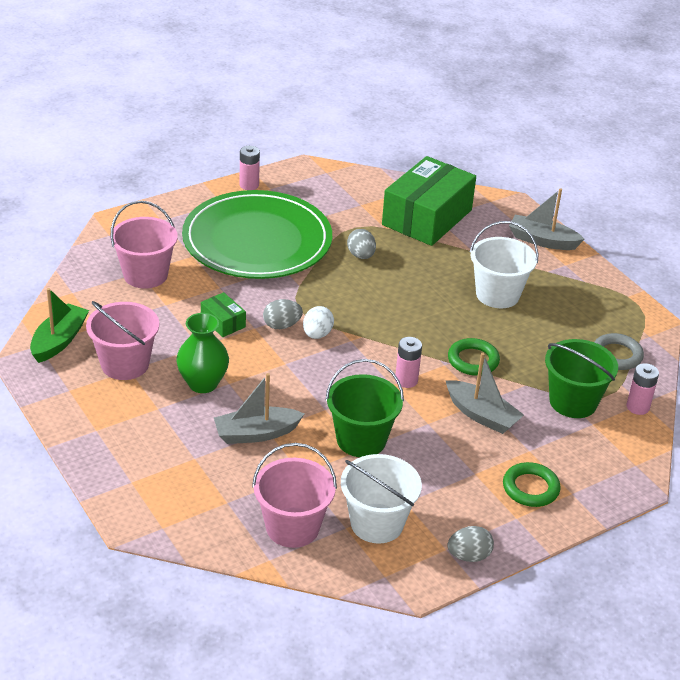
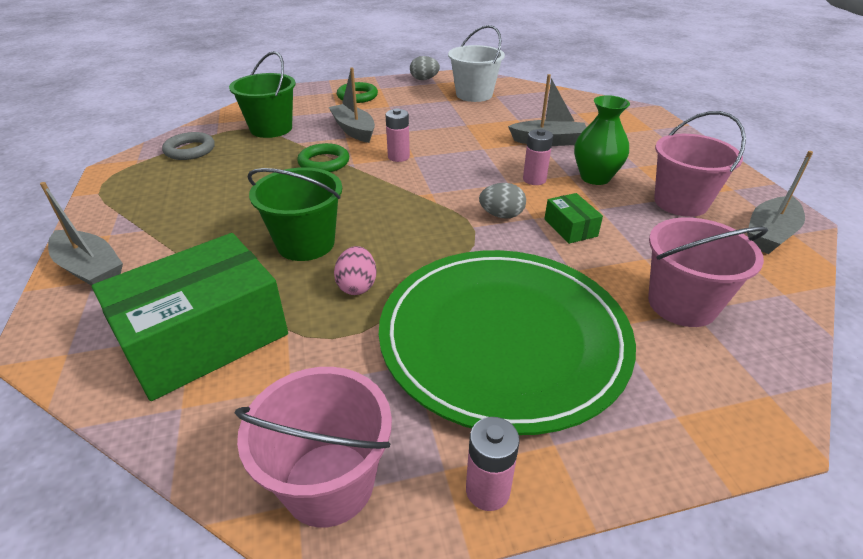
camera: 160 degrees left, 0 degrees up
green boat [30,288,89,363] -> grey boat [747,151,813,254]
pink bucket [252,443,337,548] -> pink bucket moved to [235,367,392,528]
white egg [303,306,334,339] -> none
green bucket [325,359,404,457] -> green bucket moved to [247,167,342,261]
grey egg [347,229,376,259] -> pink egg [334,246,377,295]
white bucket [470,221,538,308] -> none
pink battery [627,363,659,415] -> pink battery moved to [523,129,553,185]

